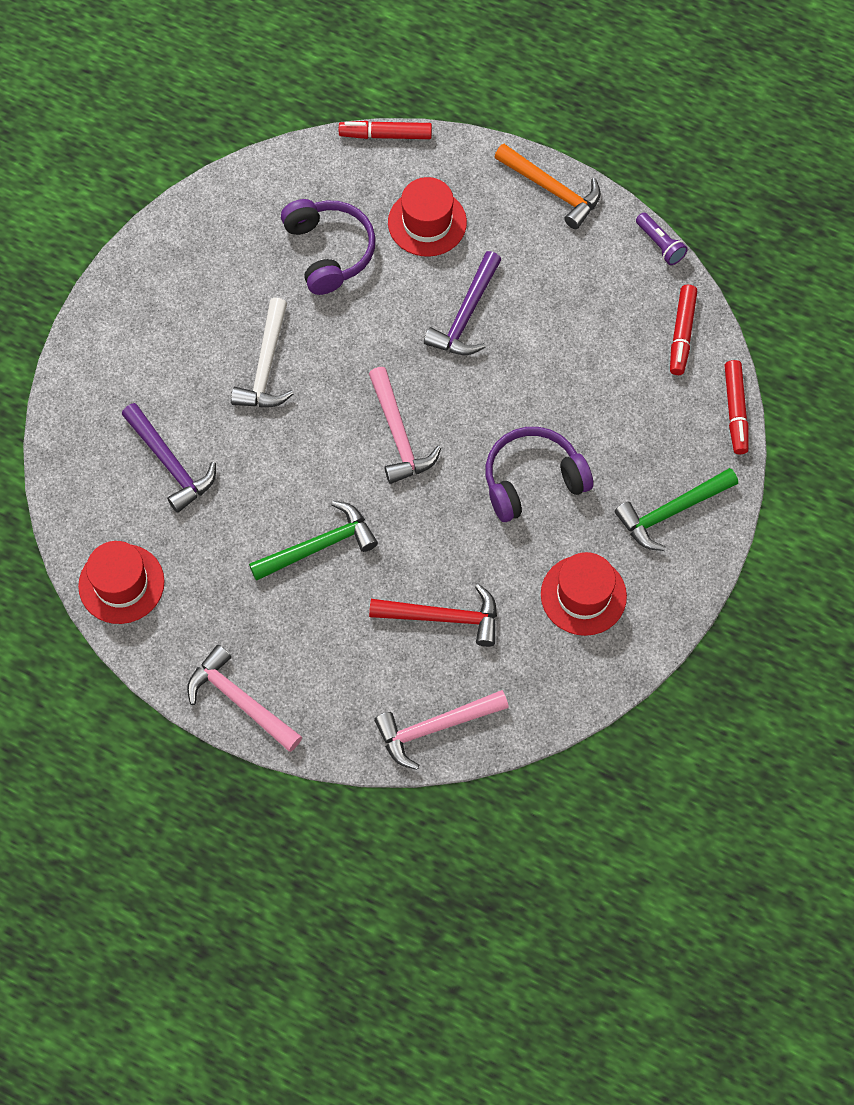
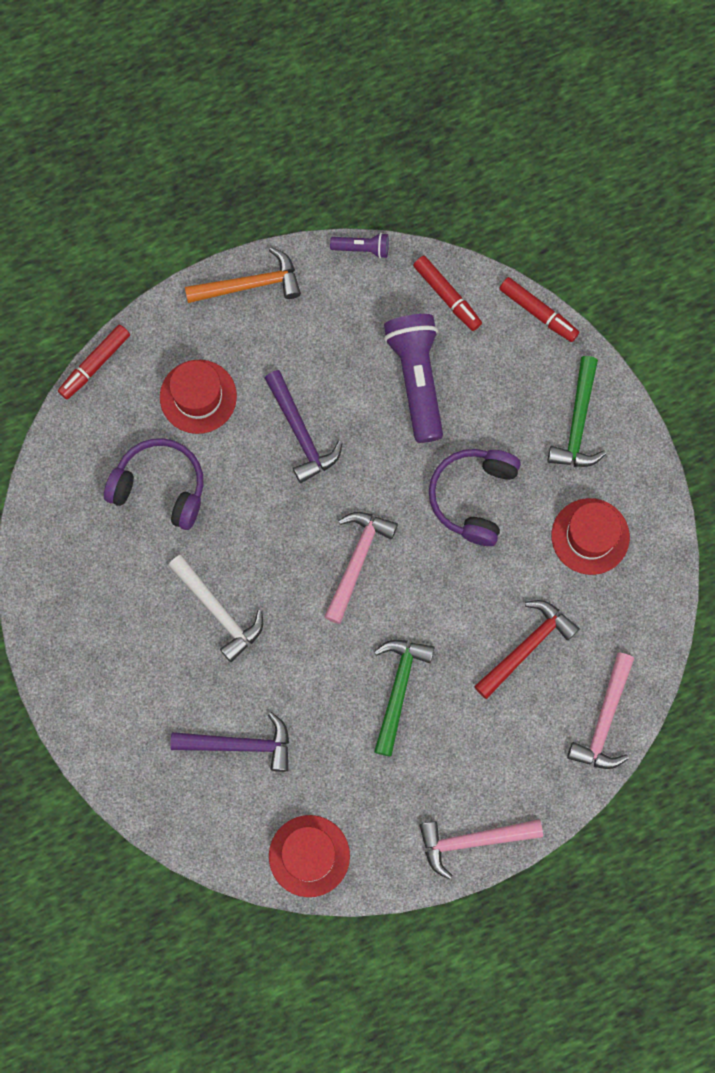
camera: 50 degrees left, 10 degrees up
pink hammer [369,367,441,484] -> pink hammer turned 90 degrees counterclockwise [324,512,398,624]
none -> purple flashlight [384,314,443,443]

